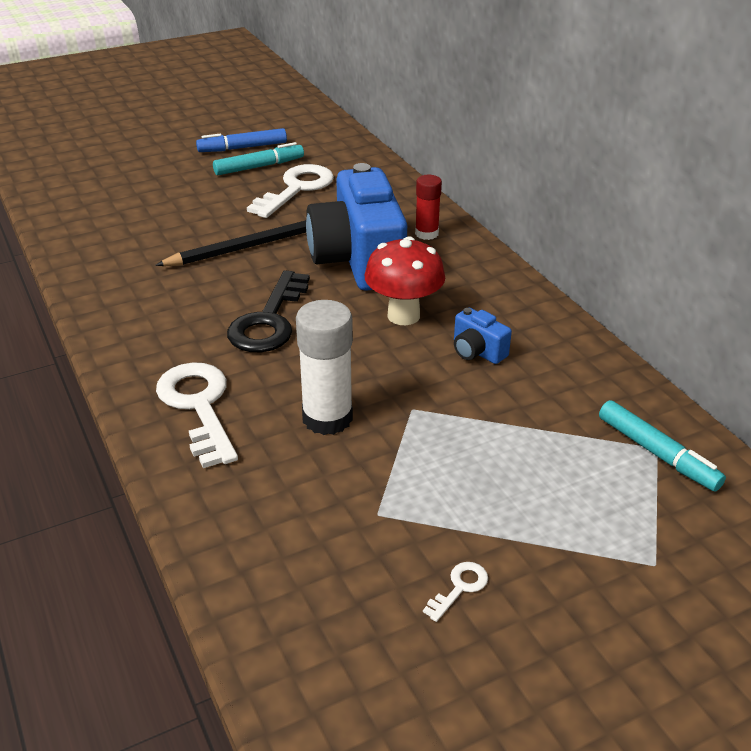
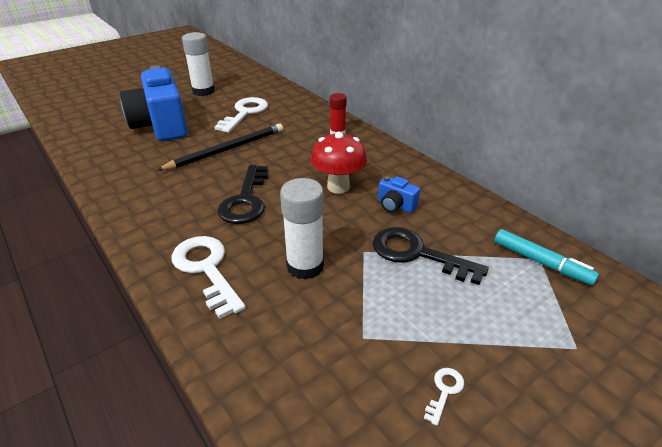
camera: 10 degrees left, 0 degrees up
blue marker [196,128,287,152] -> white glue stick [182,32,215,96]
turquoise marker [213,142,304,175] -> none
blue camera [306,163,407,291] -> blue camera moved to [120,65,188,141]
none -> black key [373,227,489,285]

